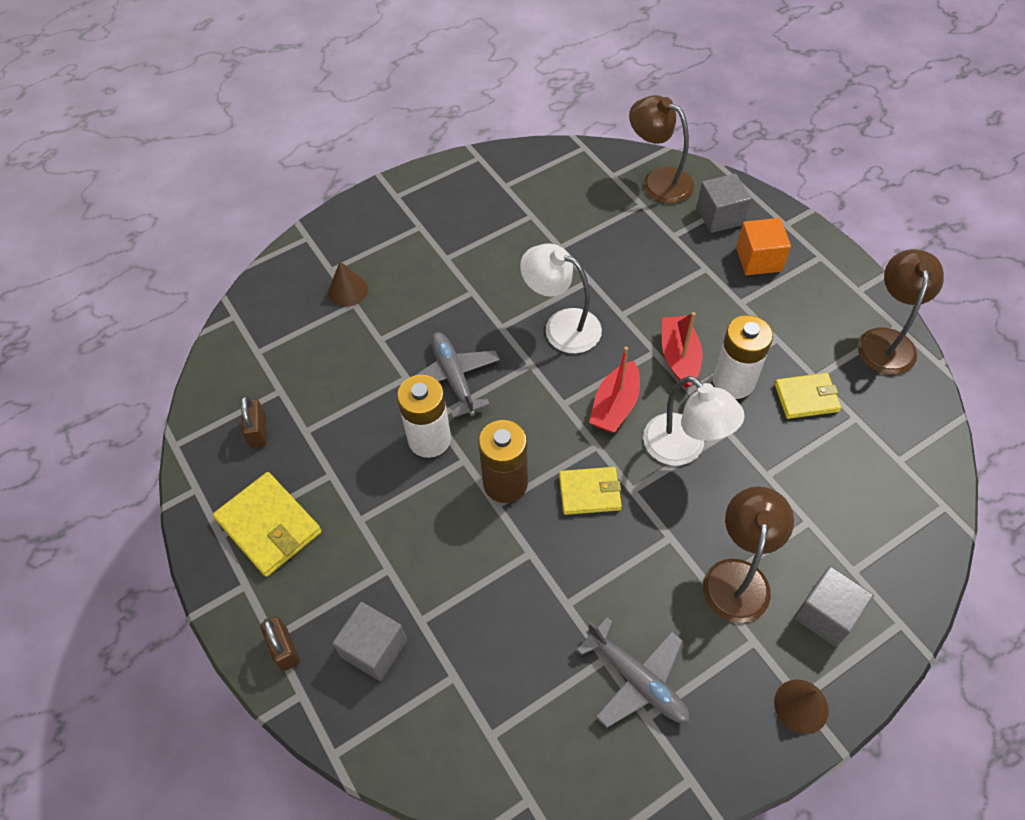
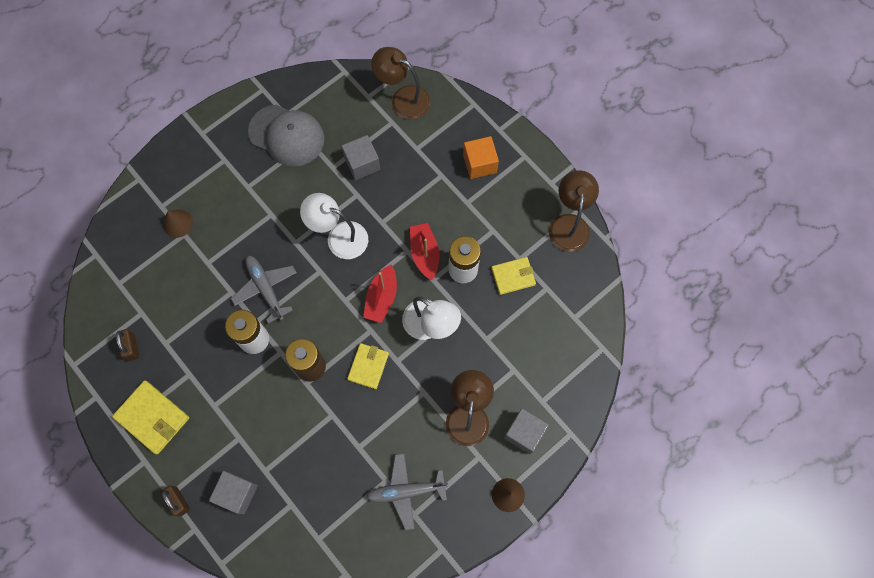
camera: 10 degrees left, 15 degrees up
yellow wallet [559,467,622,515] -> yellow wallet turned 60 degrees counterclockwise [347,343,389,389]
grey plane [576,617,689,728] -> grey plane turned 135 degrees clockwise [366,453,448,530]
grey cube [697,174,751,233] -> grey cube moved to [342,135,380,180]
none -> grey cap [248,105,325,167]

